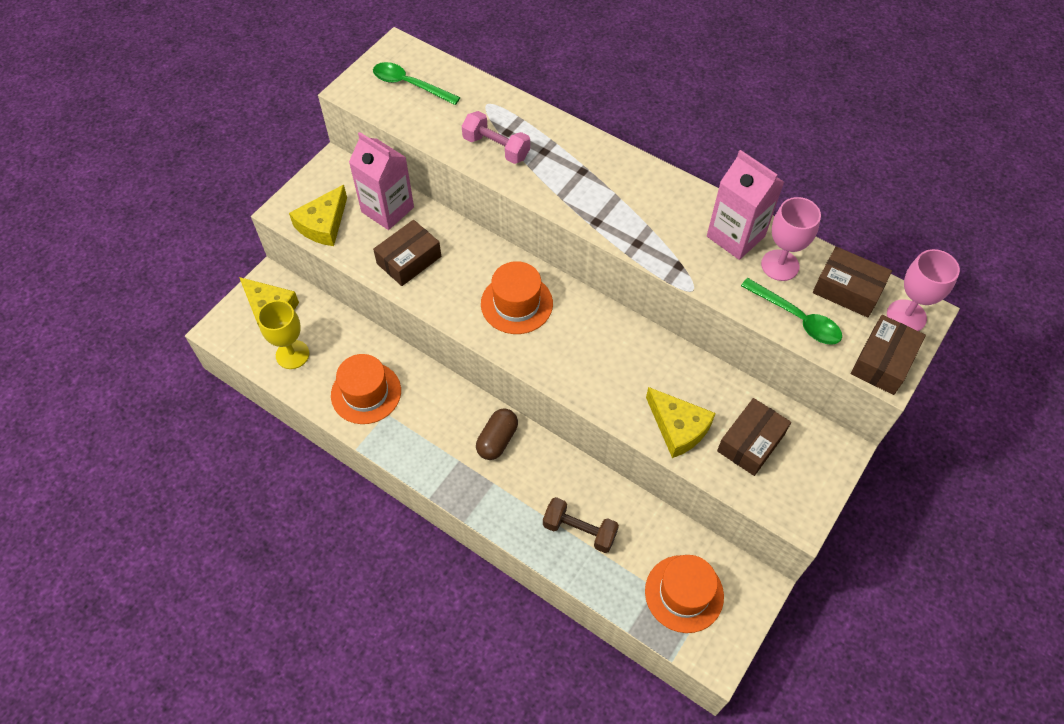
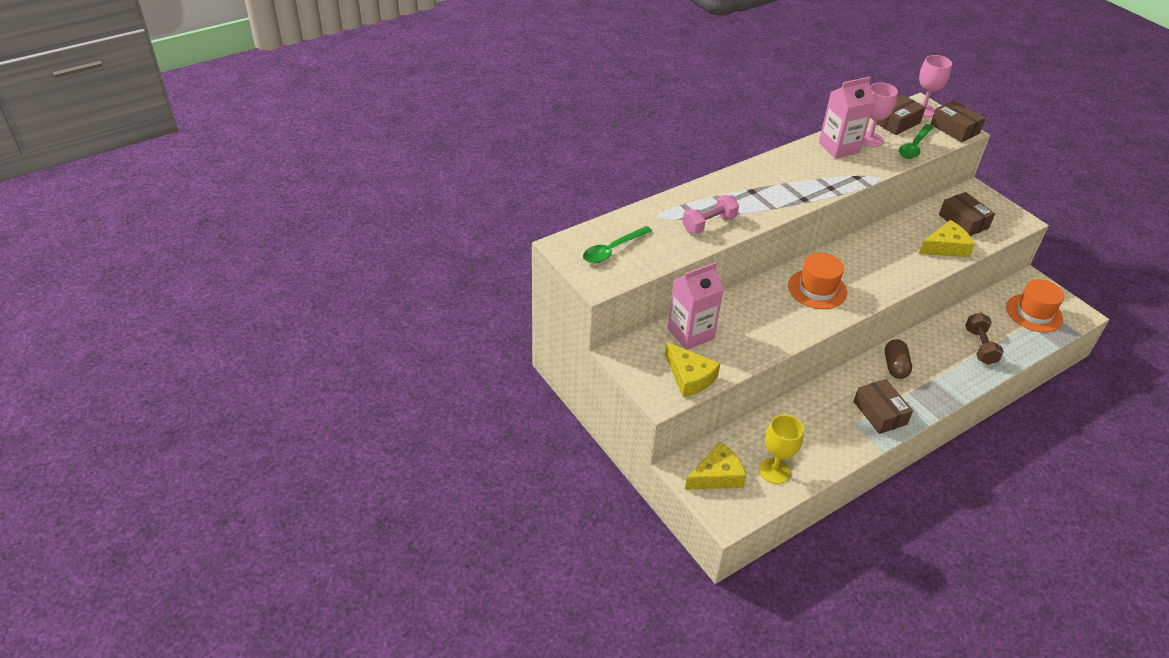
camera: 70 degrees left, 15 degrees down
orange hat [331,354,401,424] -> none
brown box [373,220,441,286] -> brown box moved to [853,379,913,434]
brown capsule [476,408,518,460] -> brown capsule turned 45 degrees clockwise [885,339,912,379]
brown dumbbell [543,497,619,553] -> brown dumbbell turned 45 degrees counterclockwise [965,312,1004,365]
green spoon [741,278,842,345] -> green spoon turned 150 degrees clockwise [899,124,933,159]

